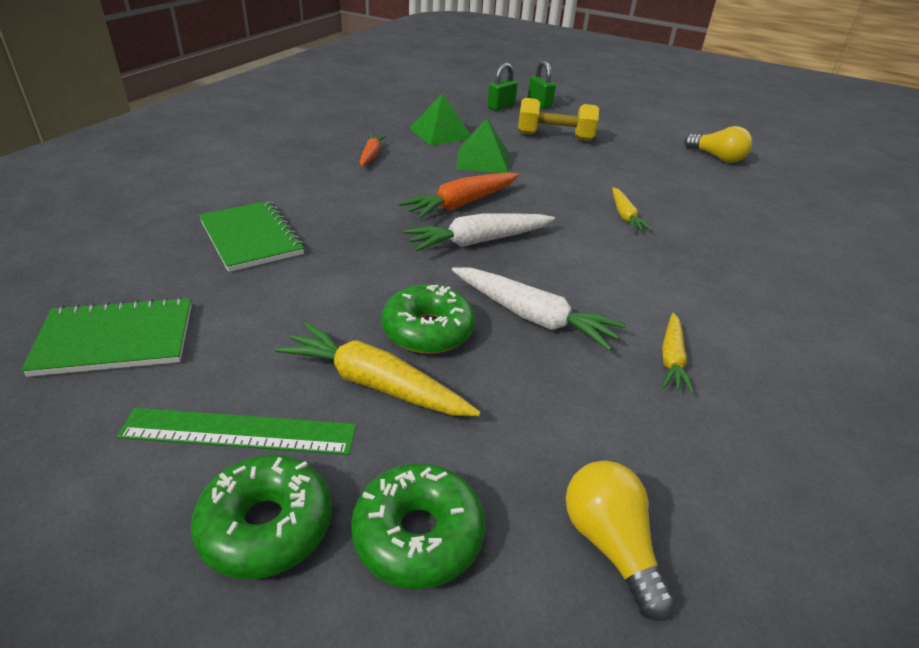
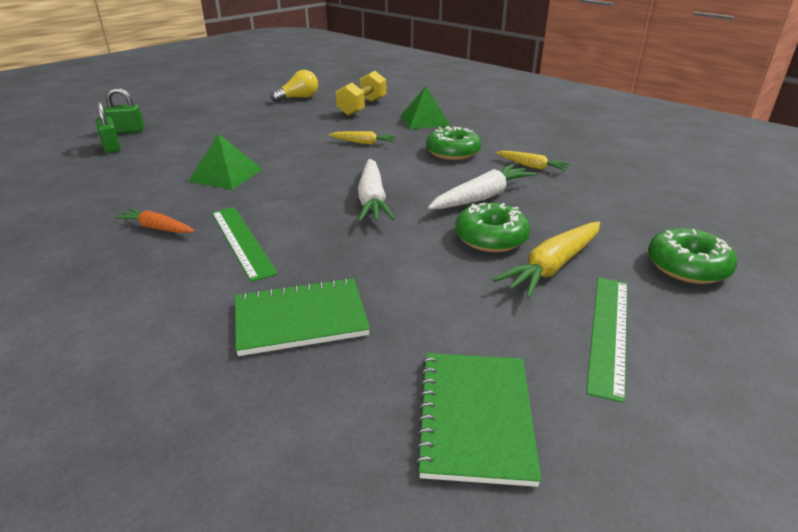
camera: 70 degrees left, 5 degrees down
green donut [191,454,332,579] -> green donut moved to [426,126,481,160]
orange carrot [398,172,519,219] -> none
green pyramid [410,93,471,146] -> green pyramid moved to [401,86,450,129]
yellow dumbbell [518,98,599,141] -> yellow dumbbell moved to [336,71,386,116]
yellow light bulb [566,461,676,621] -> none
none -> green ruler [212,207,278,282]

